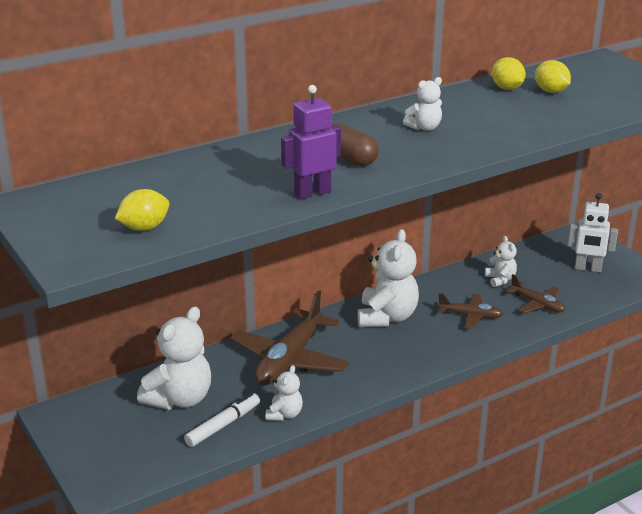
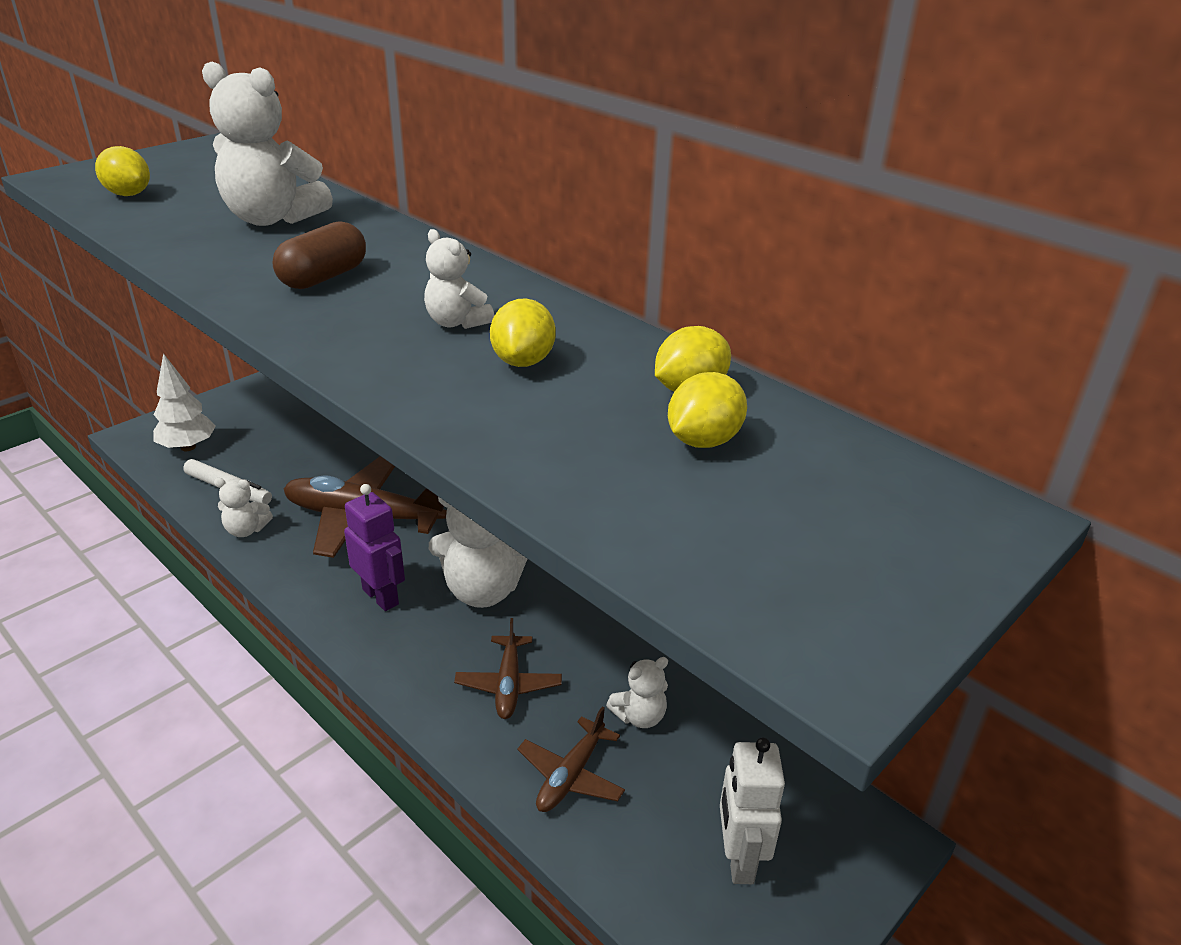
camera: 75 degrees right, 5 degrees up
white teddy bear [137,306,211,410] -> white teddy bear moved to [202,62,333,226]
purple robot [281,85,341,199] -> purple robot moved to [344,484,405,611]
none -> white tree [153,353,216,451]
none -> yellow lemon [490,299,556,367]

